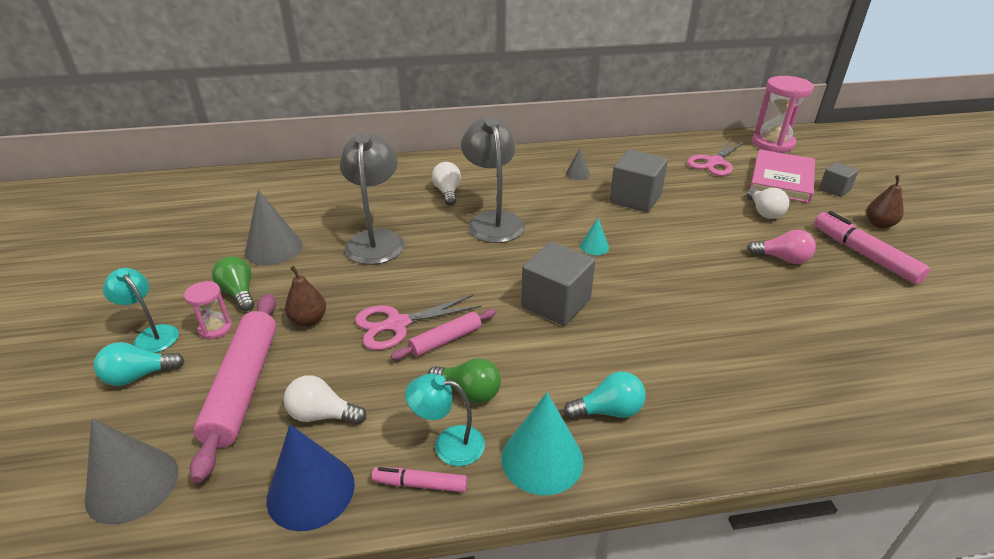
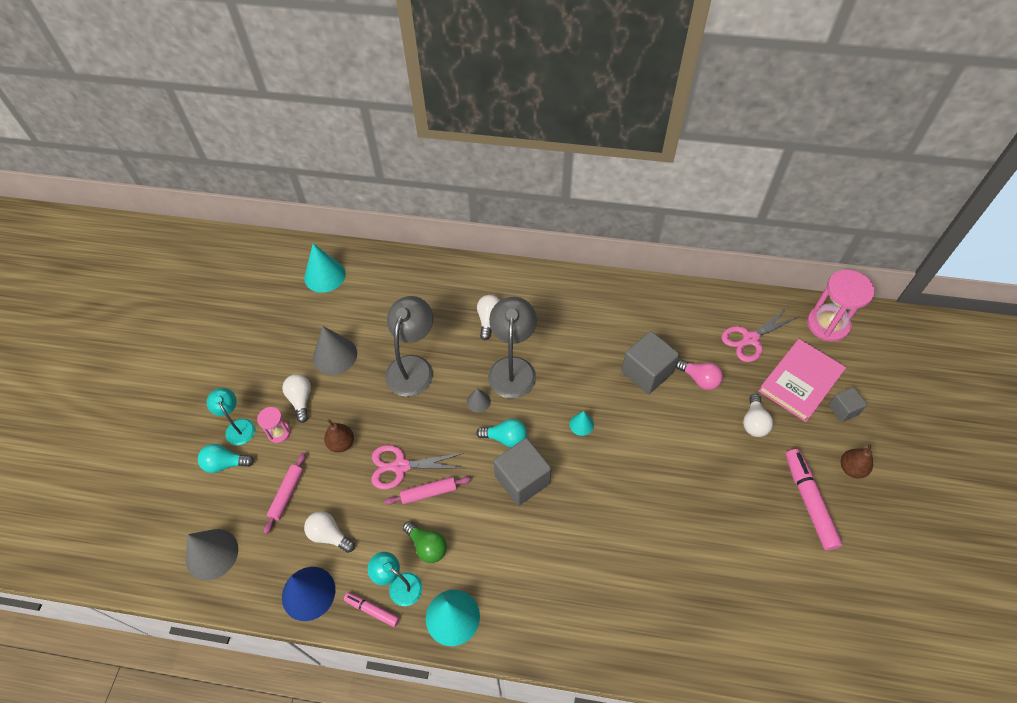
camera: 20 degrees right, 20 degrees up
pink rolling pin [189,294,277,483] -> pink rolling pin [264,452,306,534], size x0.54
green light bulb [212,256,254,311] -> white light bulb [282,374,311,423]
turquoise light bulb [564,372,646,419] -> turquoise light bulb moved to [476,419,527,447]
grey cone [566,148,590,180] -> grey cone moved to [467,388,491,413]
pink light bulb [747,230,816,264] -> pink light bulb moved to [676,359,723,390]
none -> turquoise cone [304,244,346,293]

